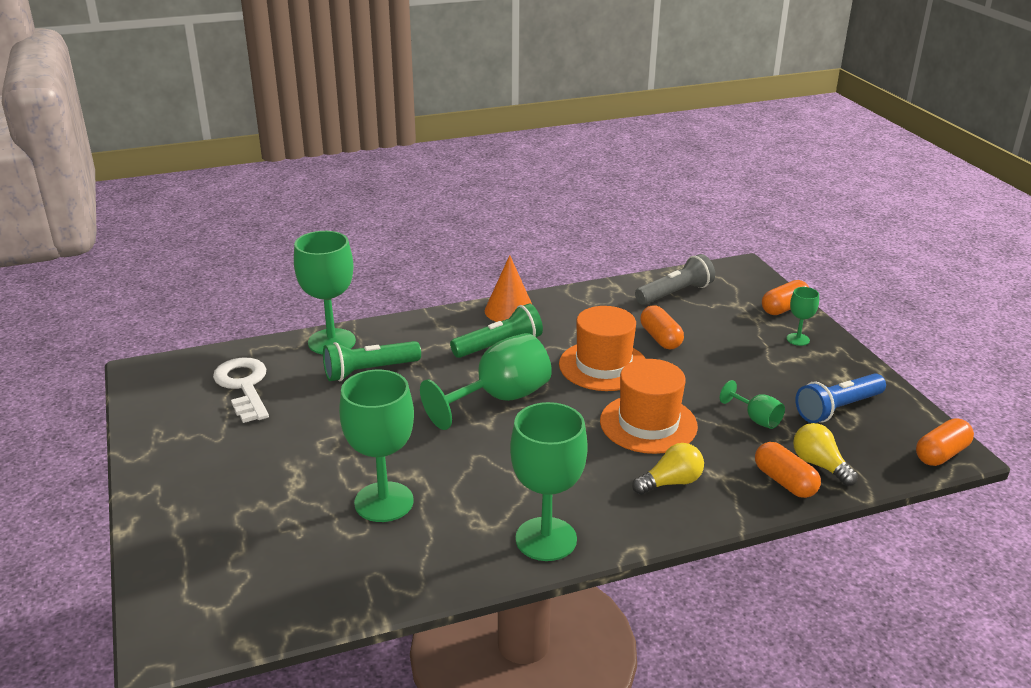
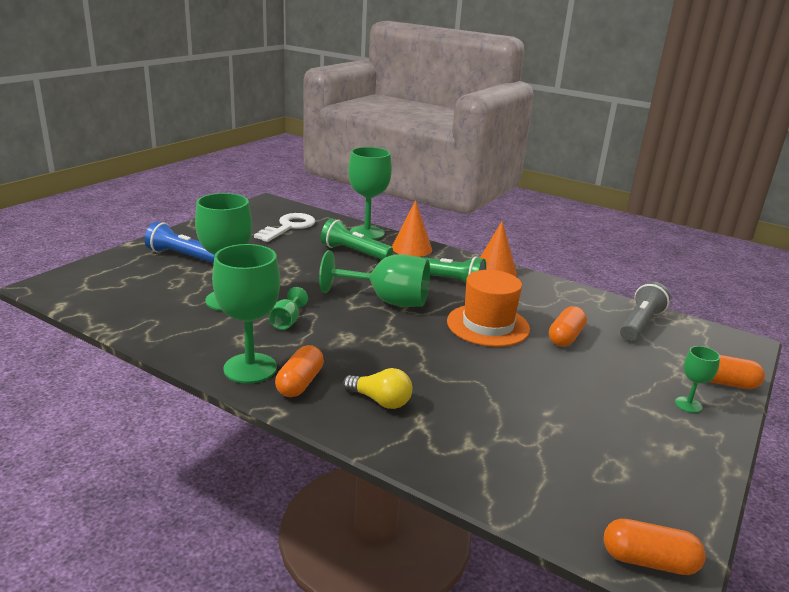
camera: 50 degrees right, 5 degrees down
orange hat [600,359,698,454] -> none
grey flashlight [635,254,715,305] -> grey flashlight turned 75 degrees counterclockwise [620,282,670,341]
green goblet [720,380,785,429] -> green goblet moved to [269,287,308,330]
orange capsule [755,442,821,498] -> orange capsule moved to [275,345,324,397]
yellow light bulb [793,423,858,486] -> none
blue flashlight [796,373,886,423] -> blue flashlight moved to [145,222,215,263]
none -> orange cone [392,200,432,257]

